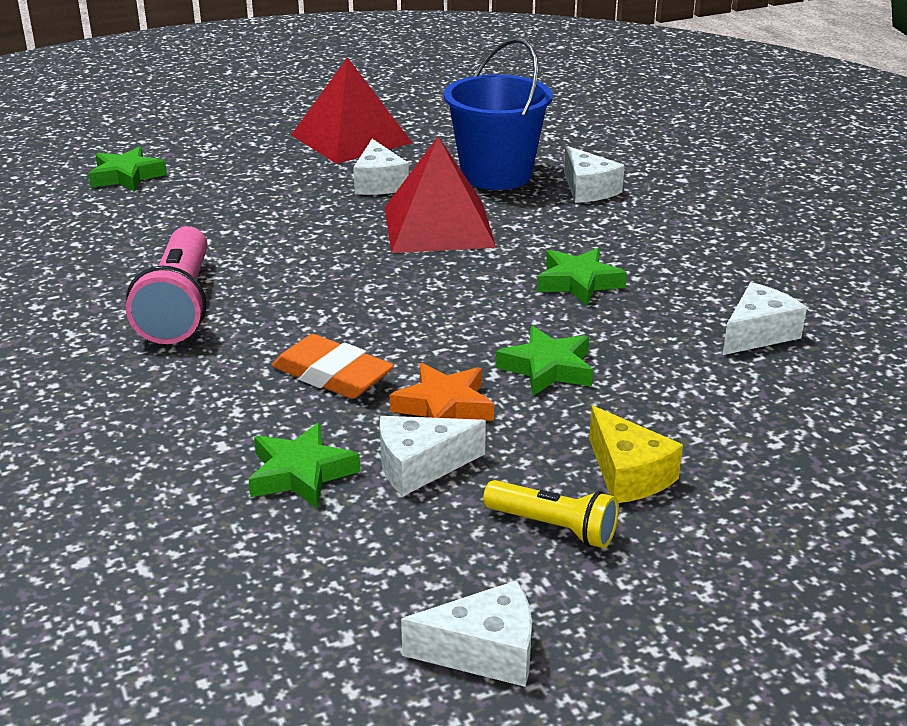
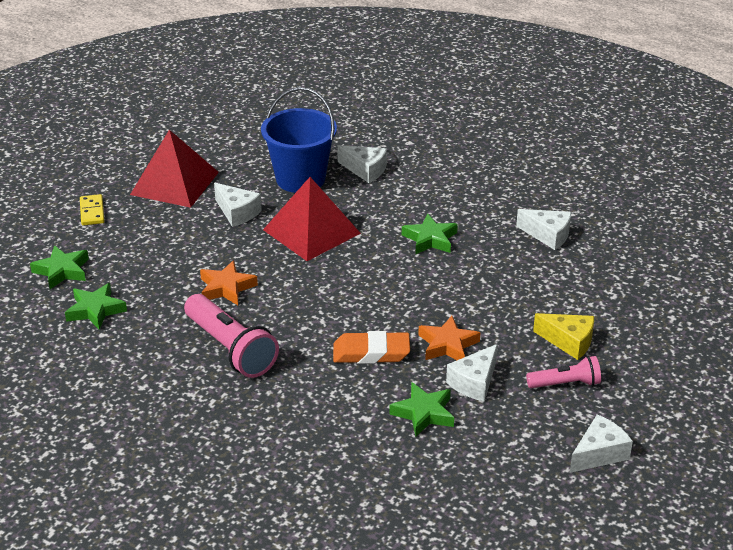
camera: 35 degrees left, 5 degrees up
yellow flashlight [483,480,619,548] -> pink flashlight [526,356,601,388]
green star [496,326,593,396] -> green star moved to [65,283,127,330]
white cheese [723,282,807,355] -> white cheese turned 105 degrees clockwise [516,209,571,250]
none -> yellow domino [80,194,105,226]
none -> orange star [200,260,258,305]

